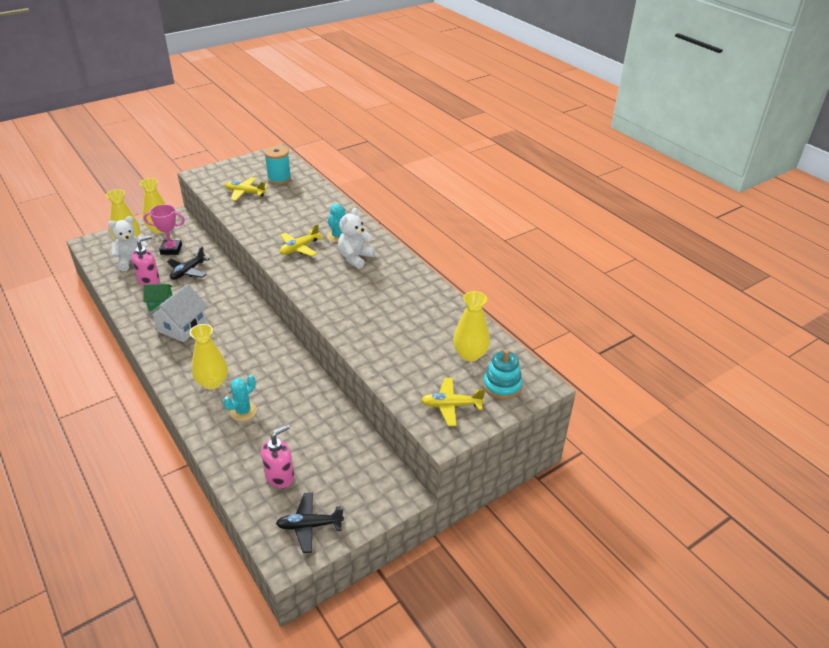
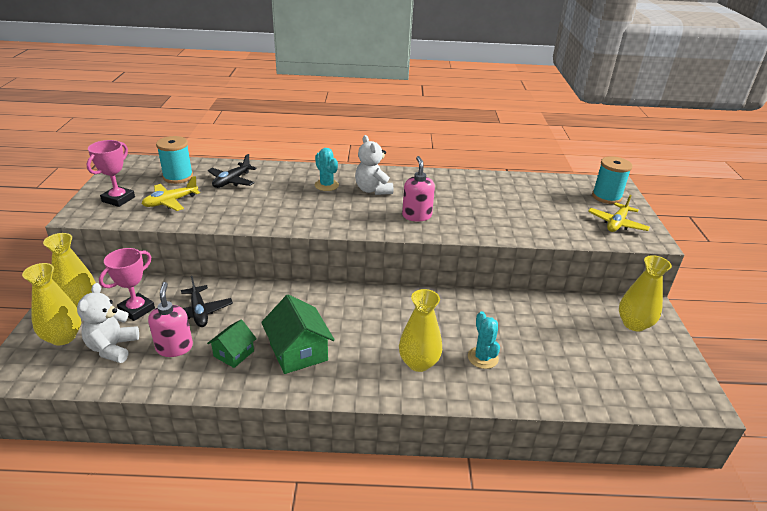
camera: 55 degrees left, 5 degrees down
white house [148,284,209,342] -> green house [261,294,335,374]
pink soap dispenser [261,424,294,488] -> pink soap dispenser moved to [402,156,435,221]
black plane [276,493,344,553] -> black plane moved to [208,154,257,188]
yellow plane [280,224,324,256] -> none
yellow vase [453,291,490,361] -> yellow vase moved to [619,255,672,332]
turquoise stacking toy [483,350,522,399] -> turquoise spool [592,156,632,204]
none -> pink trophy [87,140,135,207]

